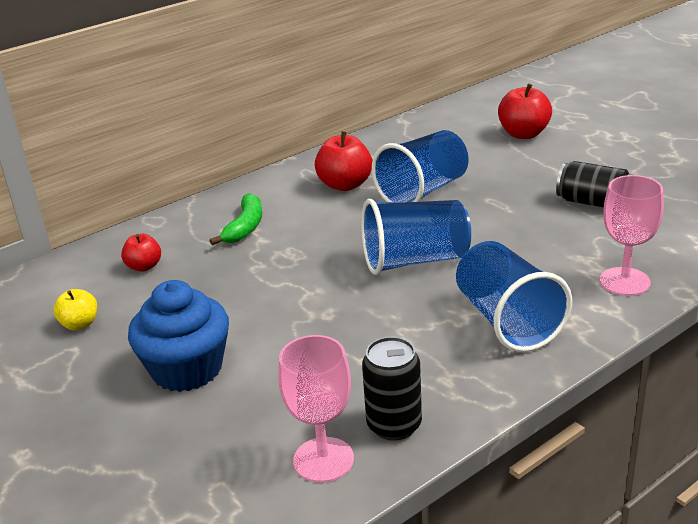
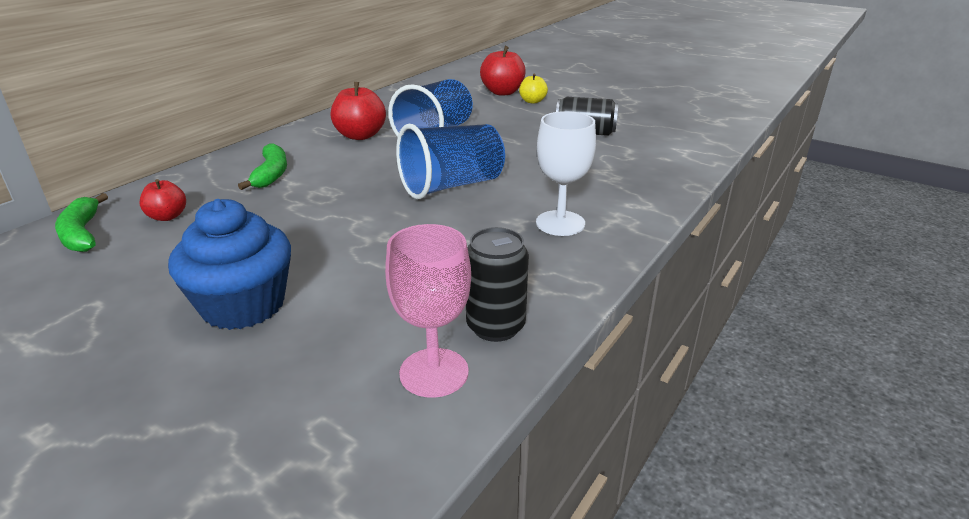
camera: 20 degrees left, 0 degrees up
yellow apple [53,289,97,331] -> yellow apple moved to [519,74,548,104]
blue cup [456,241,572,352] -> white goblet [536,111,596,236]
pink goblet [600,175,664,296] -> none
none -> green banana [55,193,108,252]

